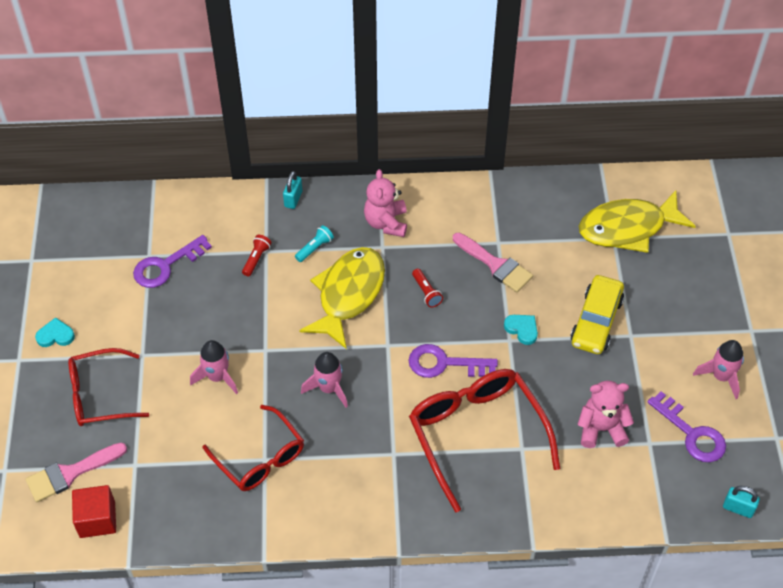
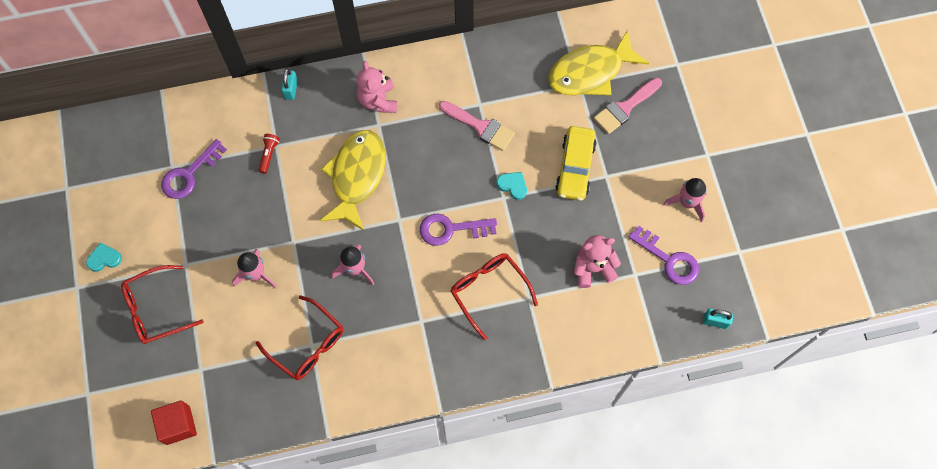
camera: 10 degrees left, 15 degrees up
pink brush [26,442,127,502] -> pink brush moved to [593,78,662,134]
turquoise flashlight [295,225,334,262] -> none
red glasses [409,369,561,513] -> red glasses [451,253,538,340], size x0.66
red flashlight [412,269,443,307] -> none

